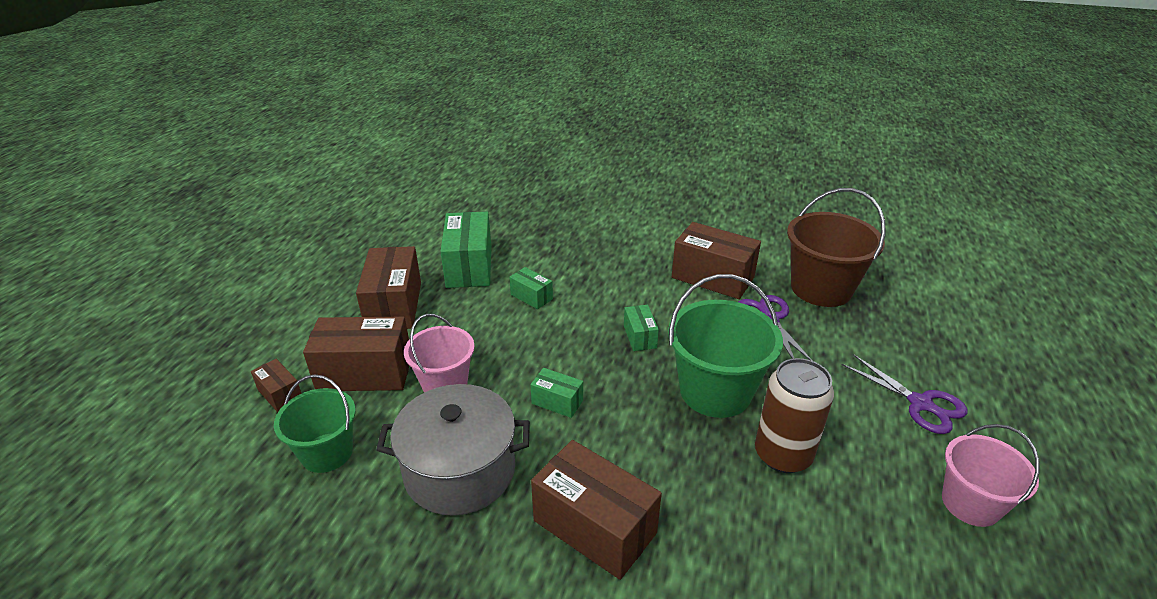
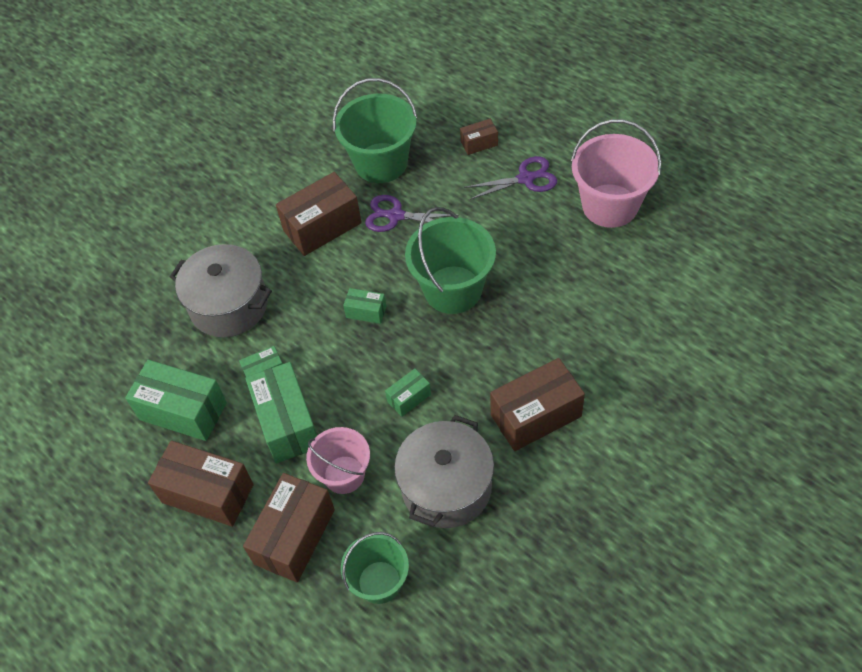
camera: 60 degrees left, 20 degrees up
brown box [251,359,302,412] -> brown box moved to [460,119,498,155]
brown can [755,358,834,473] -> none
brown bucket [787,188,886,307] -> green bucket [333,78,417,183]
pink bucket [942,424,1040,527] -> pink bucket [571,119,661,228], size x1.56
none -> grey pot [170,244,272,337]
none -> green box [245,362,317,463]

